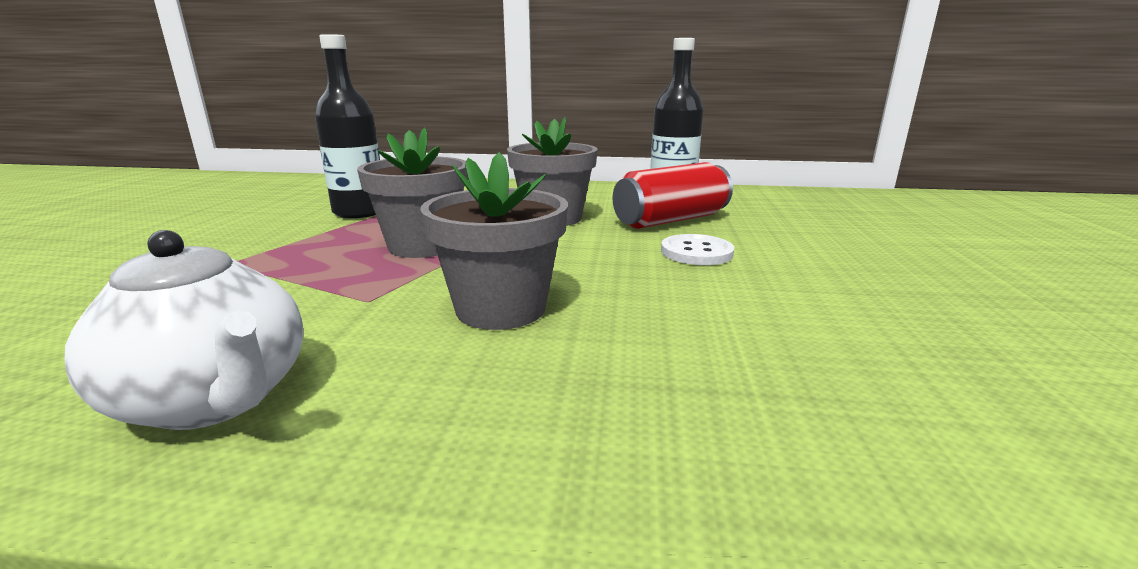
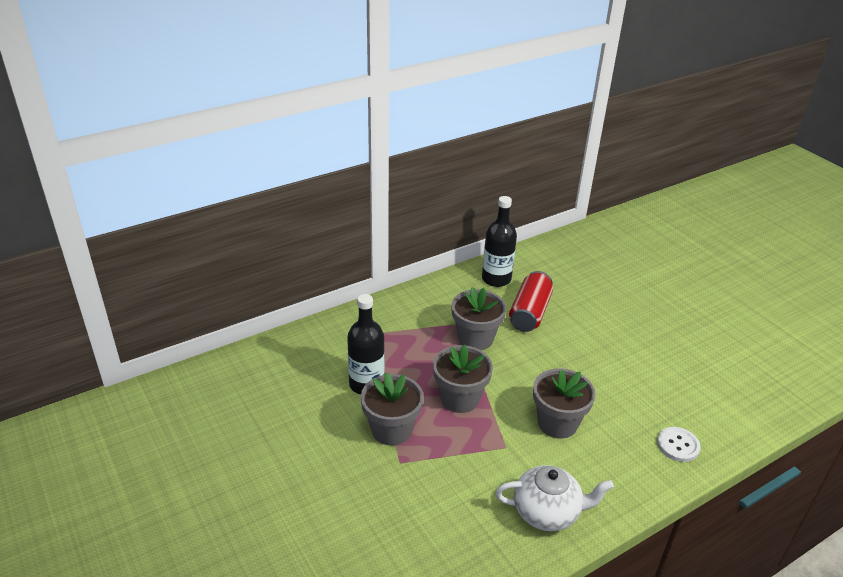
camera: 40 degrees left, 15 degrees up
white button [661,234,734,265] -> white button moved to [657,427,701,462]
none -> grey flower pot [360,372,423,446]

